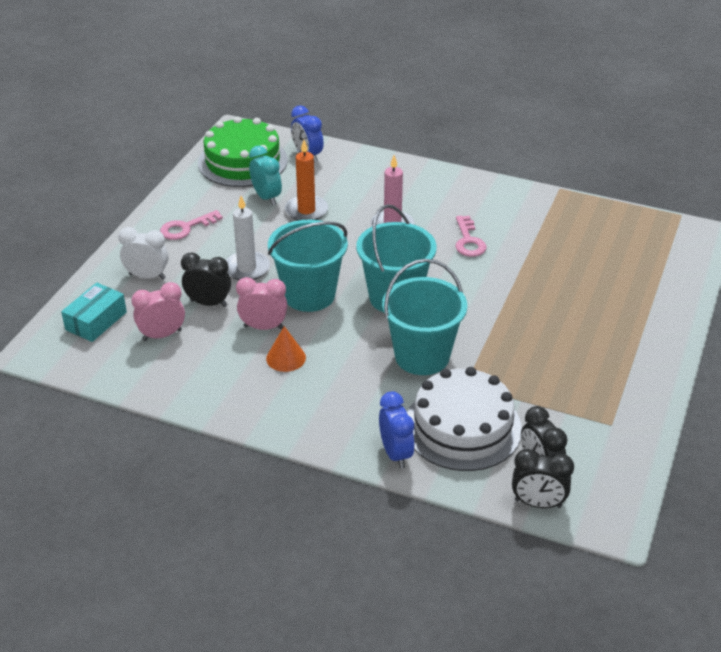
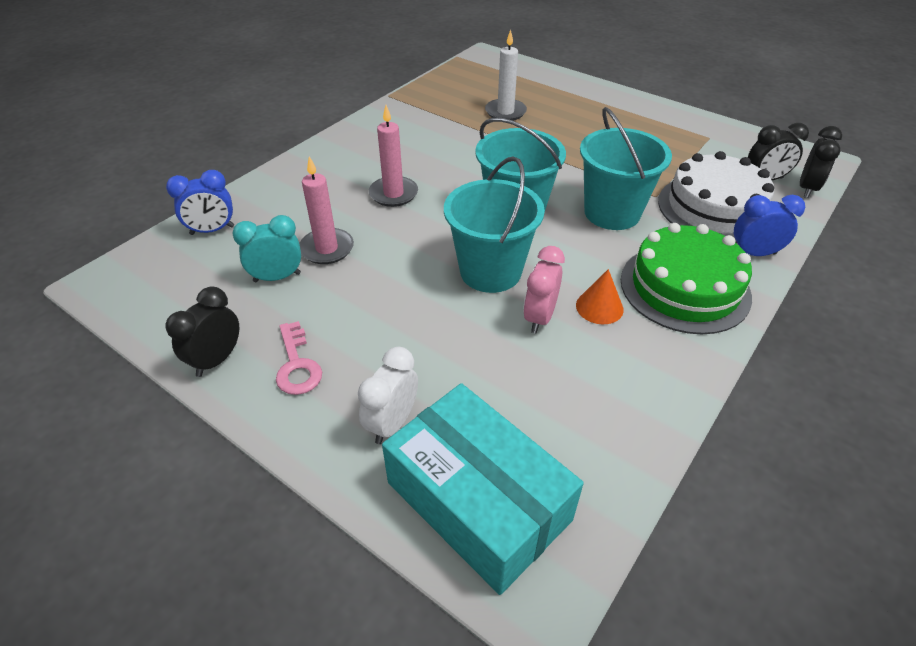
camera: 75 degrees left, 5 degrees up
turquoise box [61,283,127,342] -> turquoise box [382,383,584,595], size x1.86
pink clock [131,282,185,341] -> none
black clock [181,252,231,307] -> black clock moved to [166,286,239,377]
green cake [198,116,288,187] -> green cake moved to [621,223,752,334]
white candle [226,196,270,280] -> white candle moved to [485,30,527,121]
orange candle [285,140,328,221] -> pink candle [299,156,354,264]
pink key [455,216,487,257] -> none

